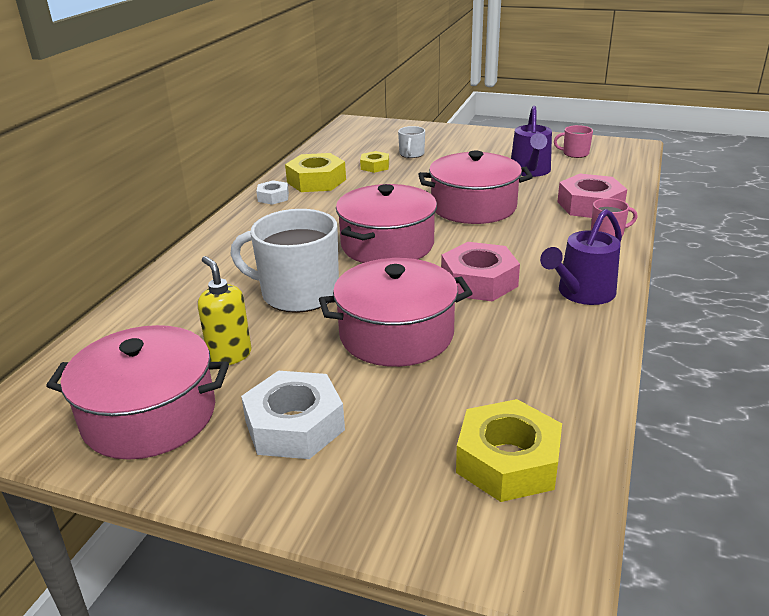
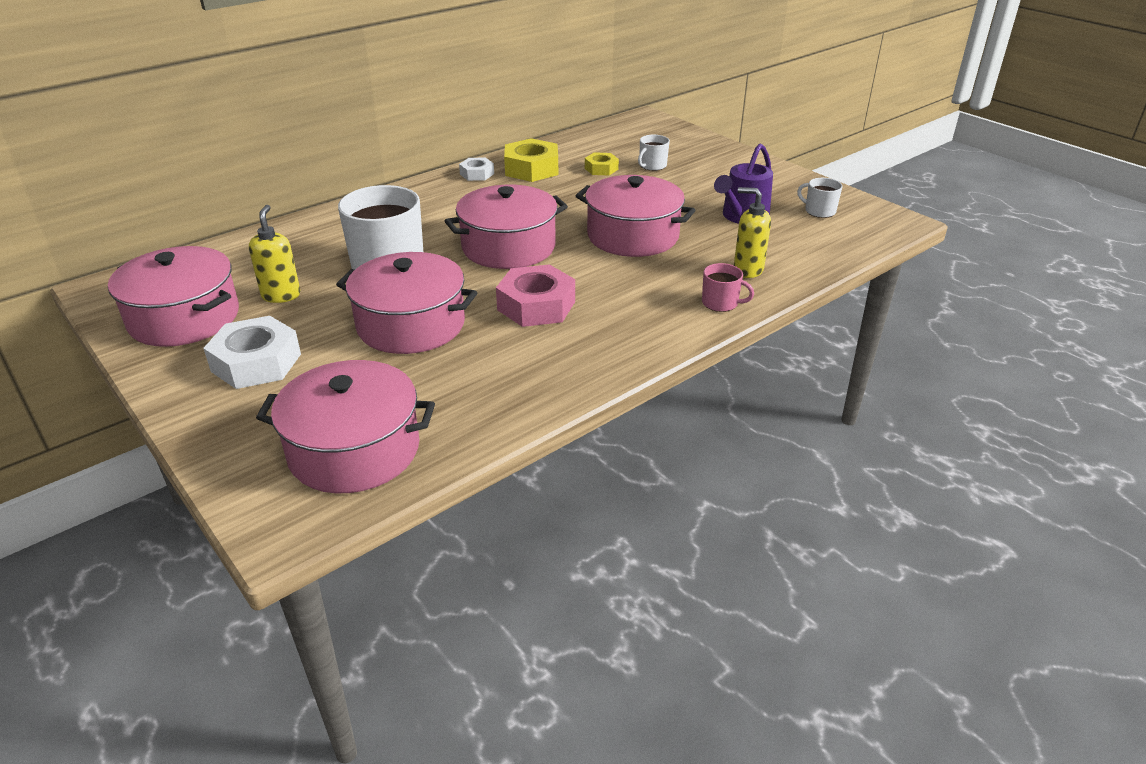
camera: 30 degrees right, 5 degrees up
yellow nut [456,399,562,502] -> pink pot [256,360,435,493]
purple watering can [540,209,622,305] -> none
pink mug [554,125,593,158] -> white mug [797,178,843,218]
pink nut [557,174,627,218] -> yellow soap dispenser [734,187,771,278]

